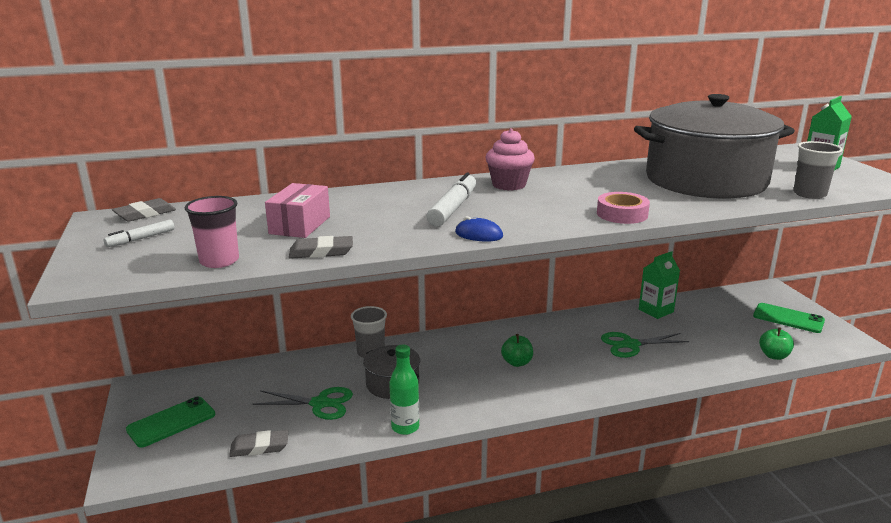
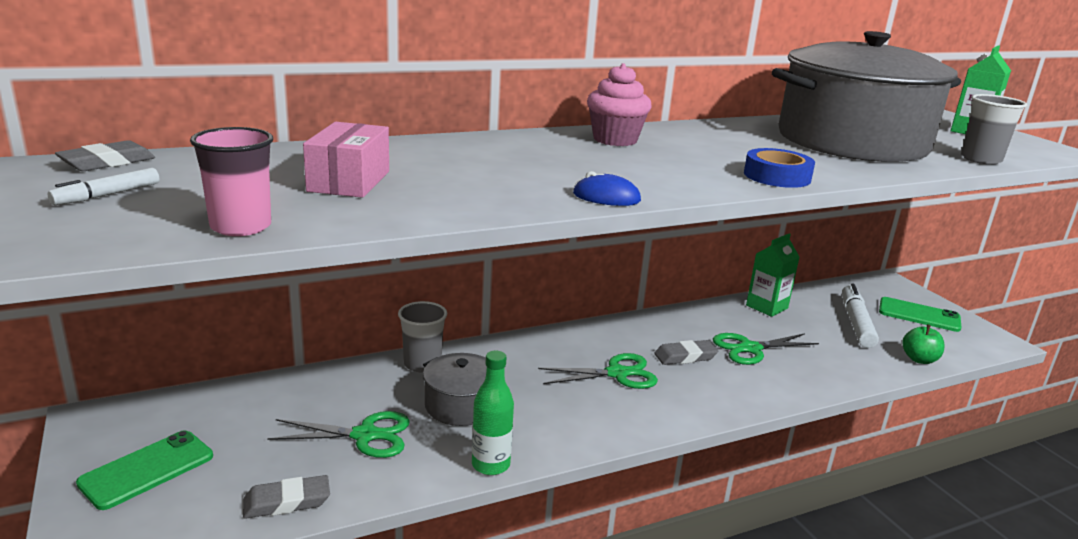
camera: 10 degrees left, 0 degrees up
grey eraser [289,236,353,259] -> grey eraser moved to [654,340,718,365]
white marker [427,172,476,227] -> white marker moved to [842,283,879,348]
green apple [501,334,533,367] -> green scissors [538,353,658,389]
pink tape [597,192,650,224] -> blue tape [744,148,815,188]

